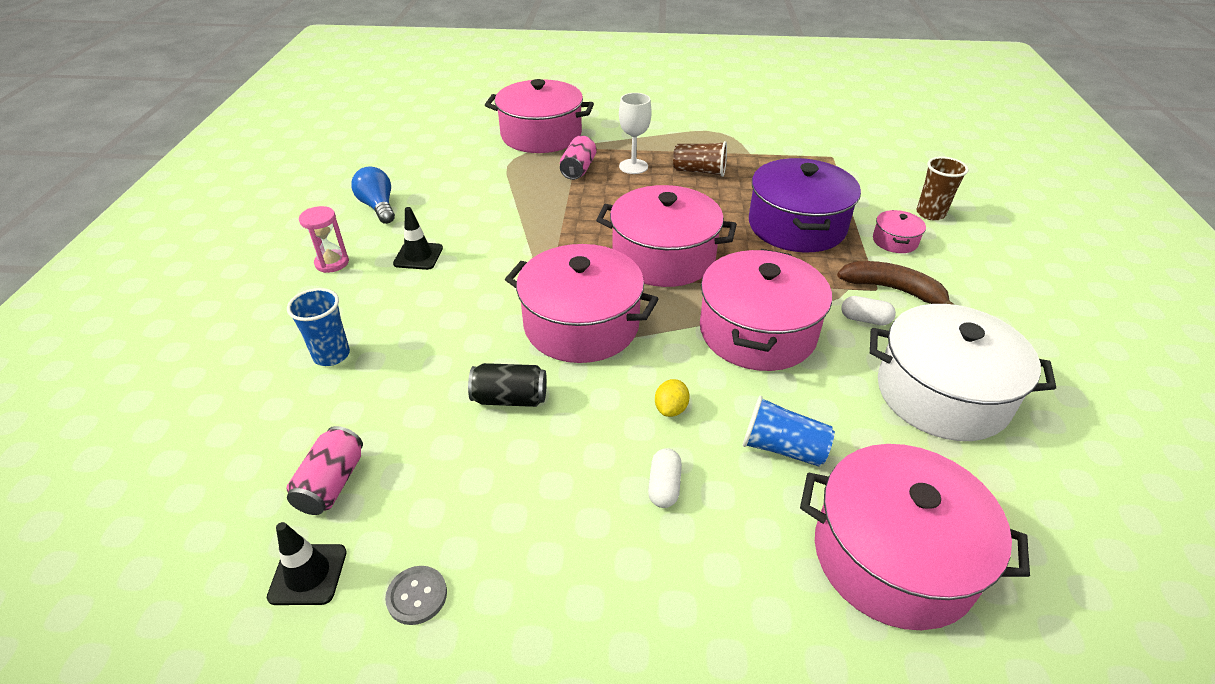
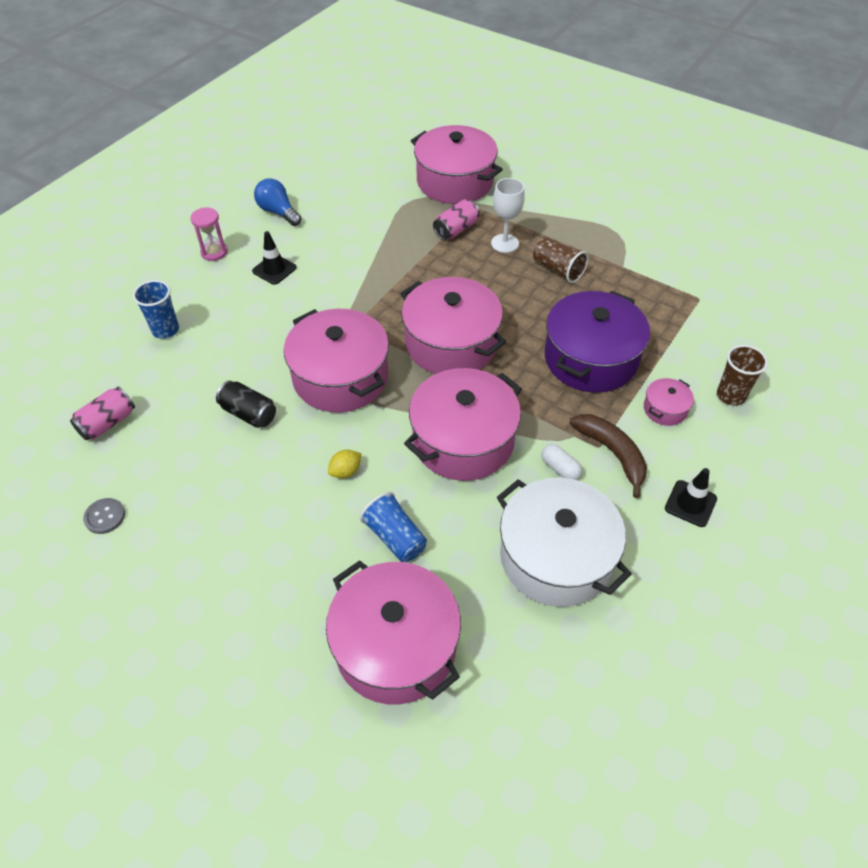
camera: 30 degrees right, 10 degrees up
black traffic cone [267,522,347,605] -> black traffic cone moved to [665,468,717,527]
blue light bulb [351,167,395,224] -> blue light bulb turned 45 degrees counterclockwise [254,178,302,226]
white capsule [648,448,682,508] -> none

